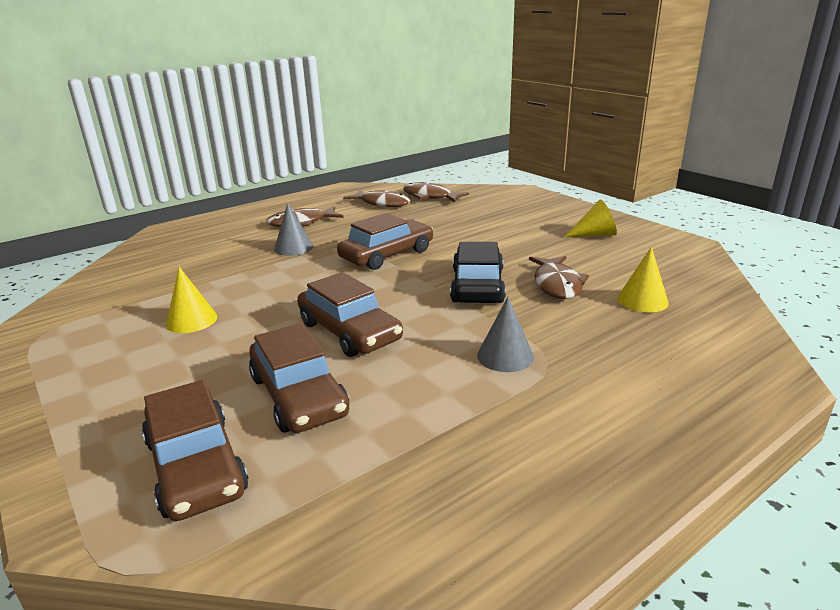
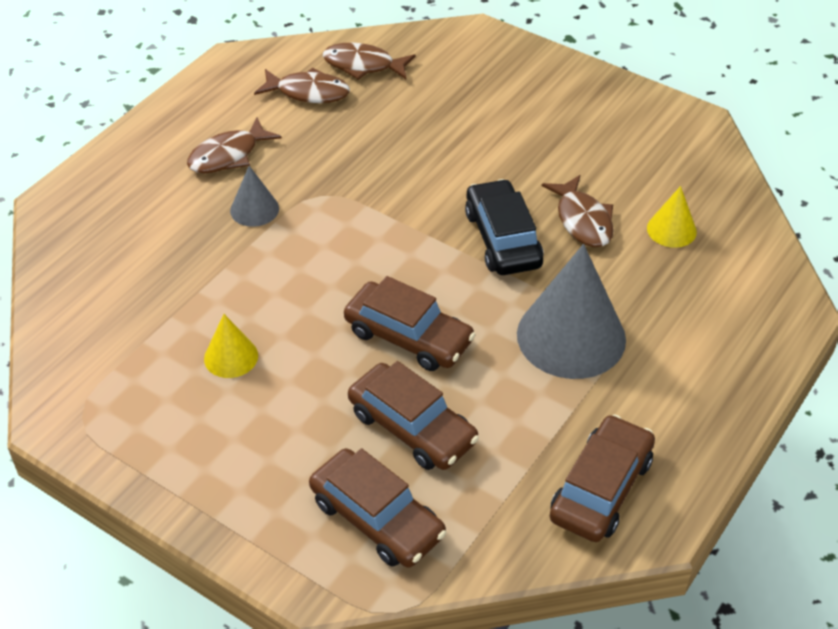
camera: 20 degrees left, 20 degrees up
brown car [337,213,433,270] -> brown car moved to [550,414,655,542]
grey cone [477,297,534,372] -> grey cone [517,244,626,379], size x2.04
yellow cone [564,200,617,237] -> none

